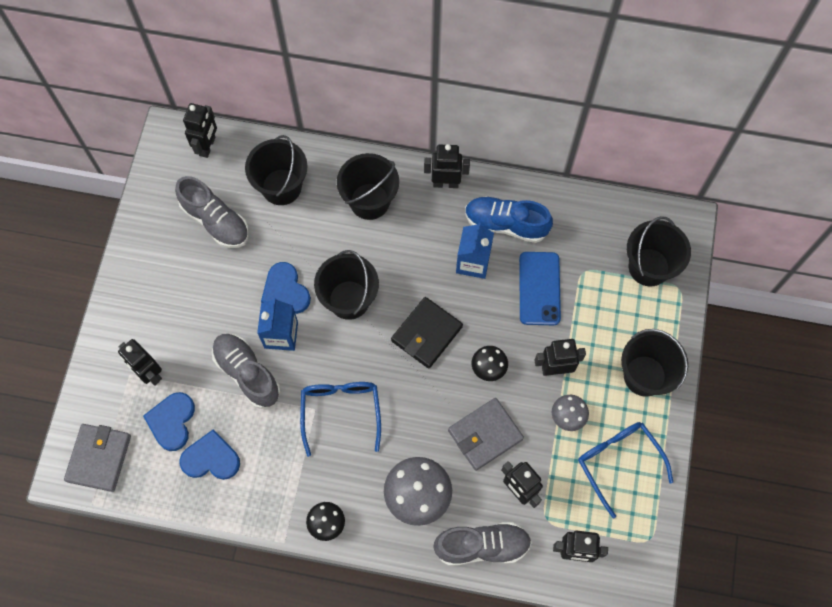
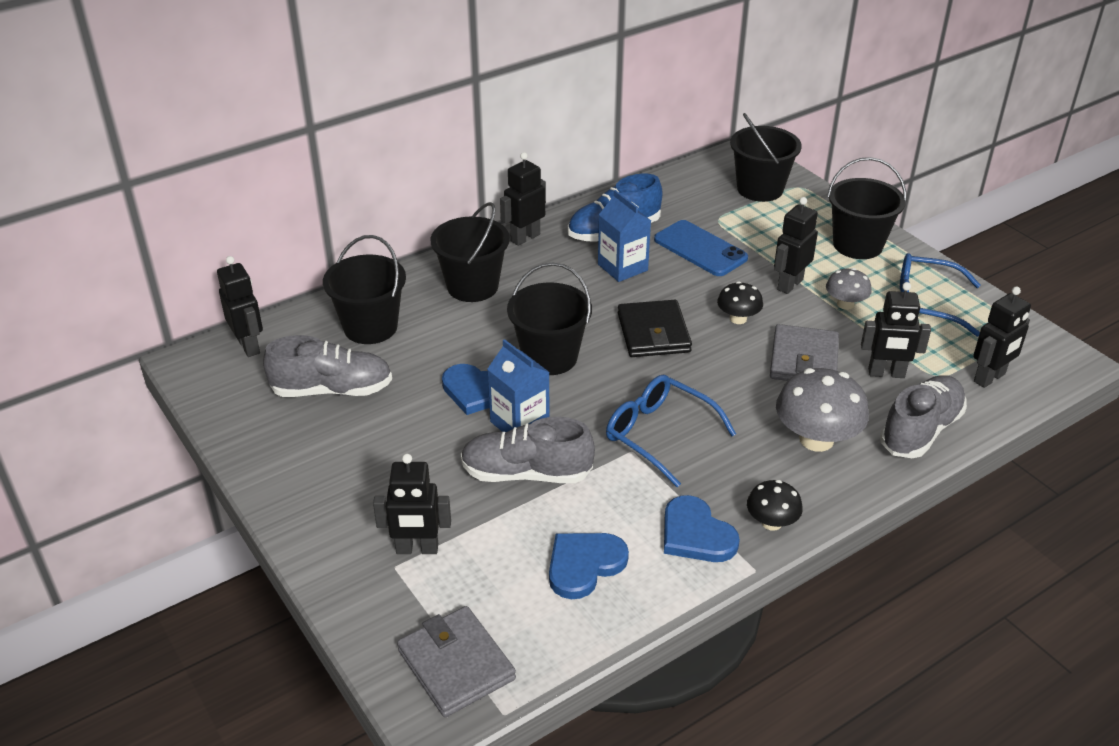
camera: 45 degrees left, 30 degrees down
blue heart [143,392,195,451] -> blue heart moved to [664,495,740,562]

